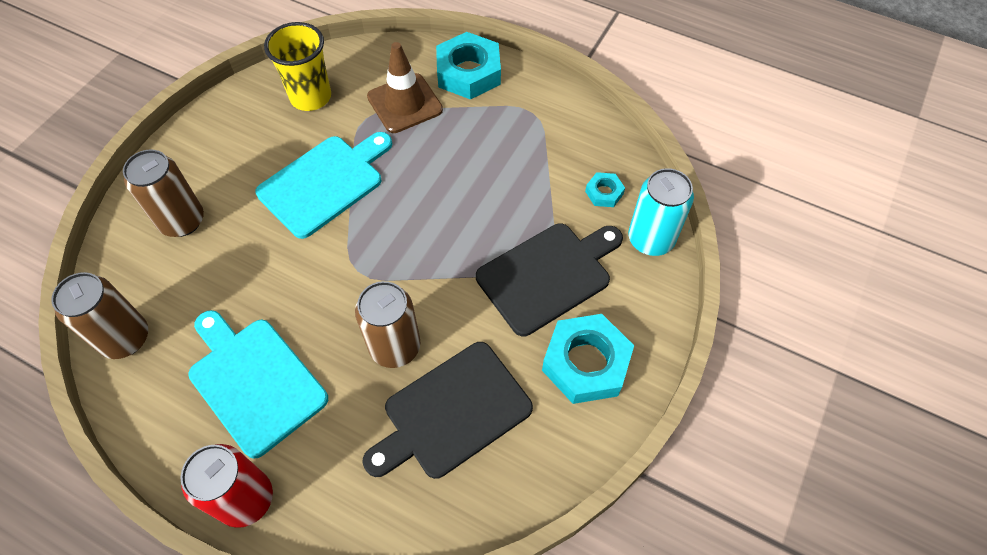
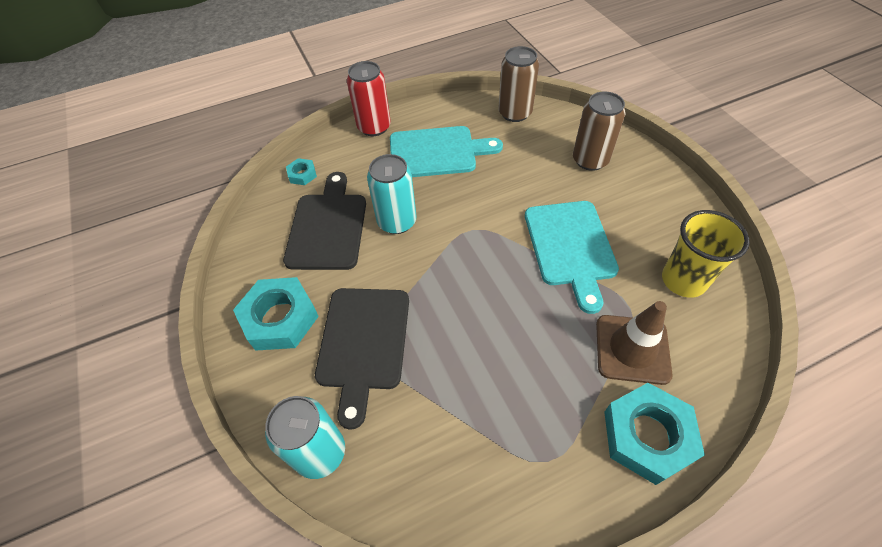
camera: 130 degrees right, 5 degrees down
brown can [355,281,421,368] -> turquoise can [367,154,416,234]
turquoise nut [585,172,625,207] -> turquoise nut moved to [286,158,317,185]

